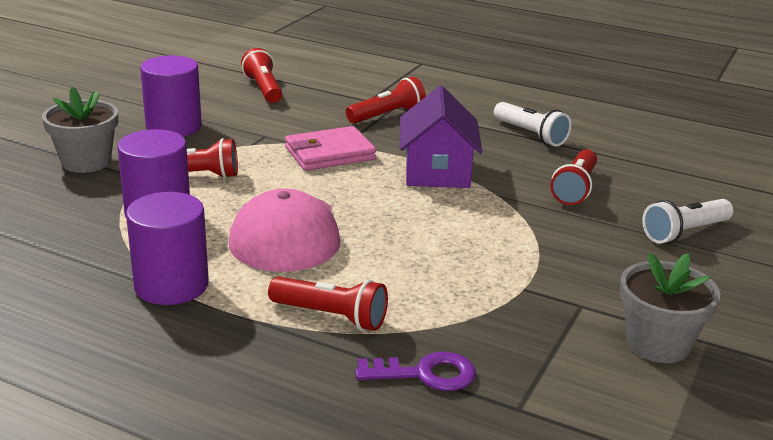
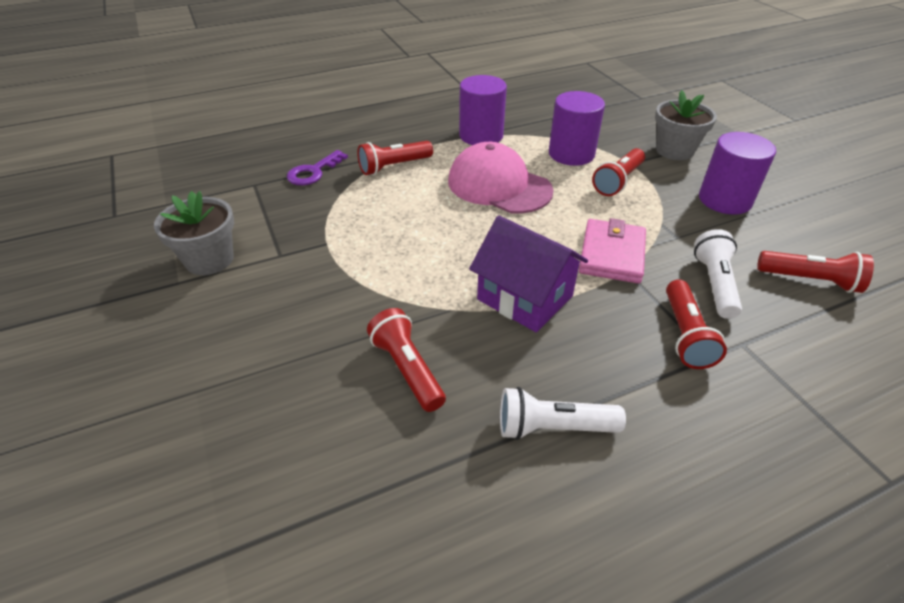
camera: 130 degrees right, 15 degrees up
white flashlight [642,199,733,244] -> white flashlight moved to [694,229,742,319]

